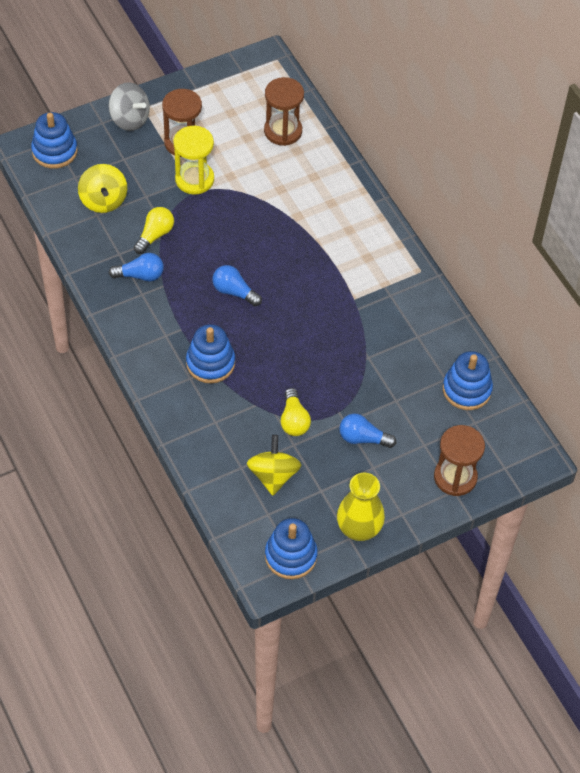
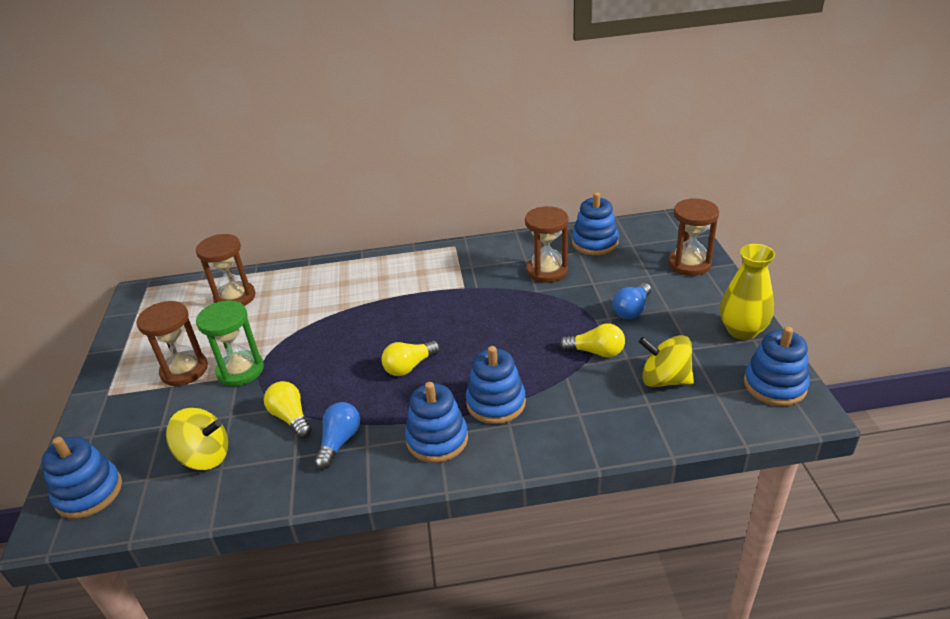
camera: 65 degrees left, 20 degrees down
grey spinning top [109,82,150,131] -> none
yellow hourglass [173,126,214,194] -> green hourglass [196,300,264,386]
blue light bulb [212,265,262,306] -> yellow light bulb [381,341,440,376]
none -> blue stacking toy [405,382,468,463]
none -> brown hourglass [525,206,568,283]

